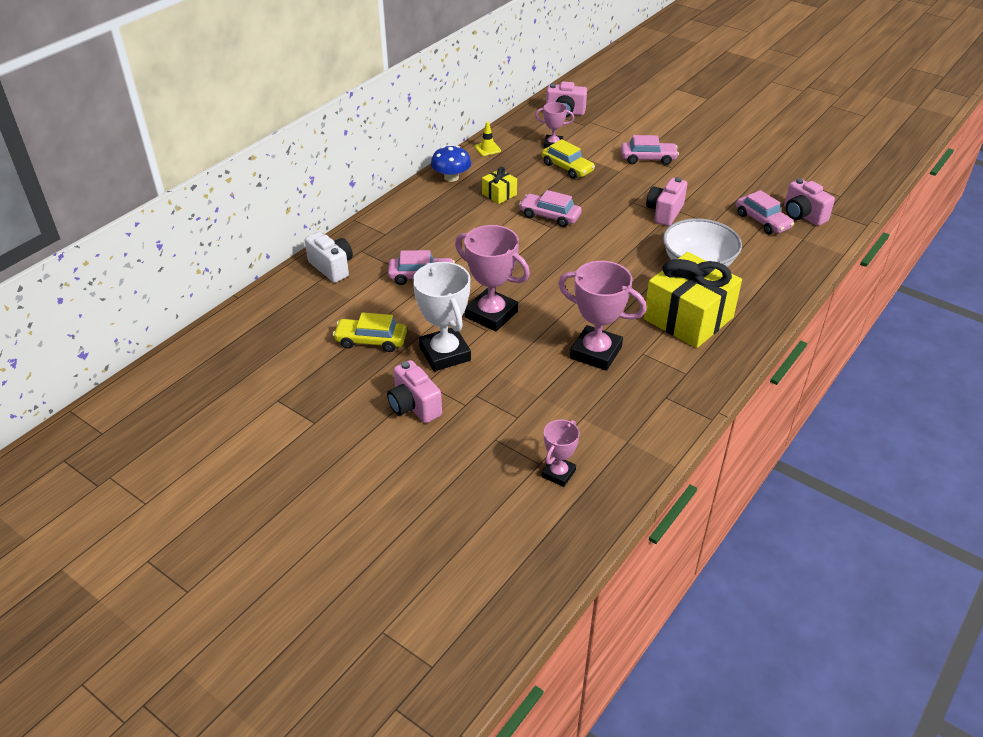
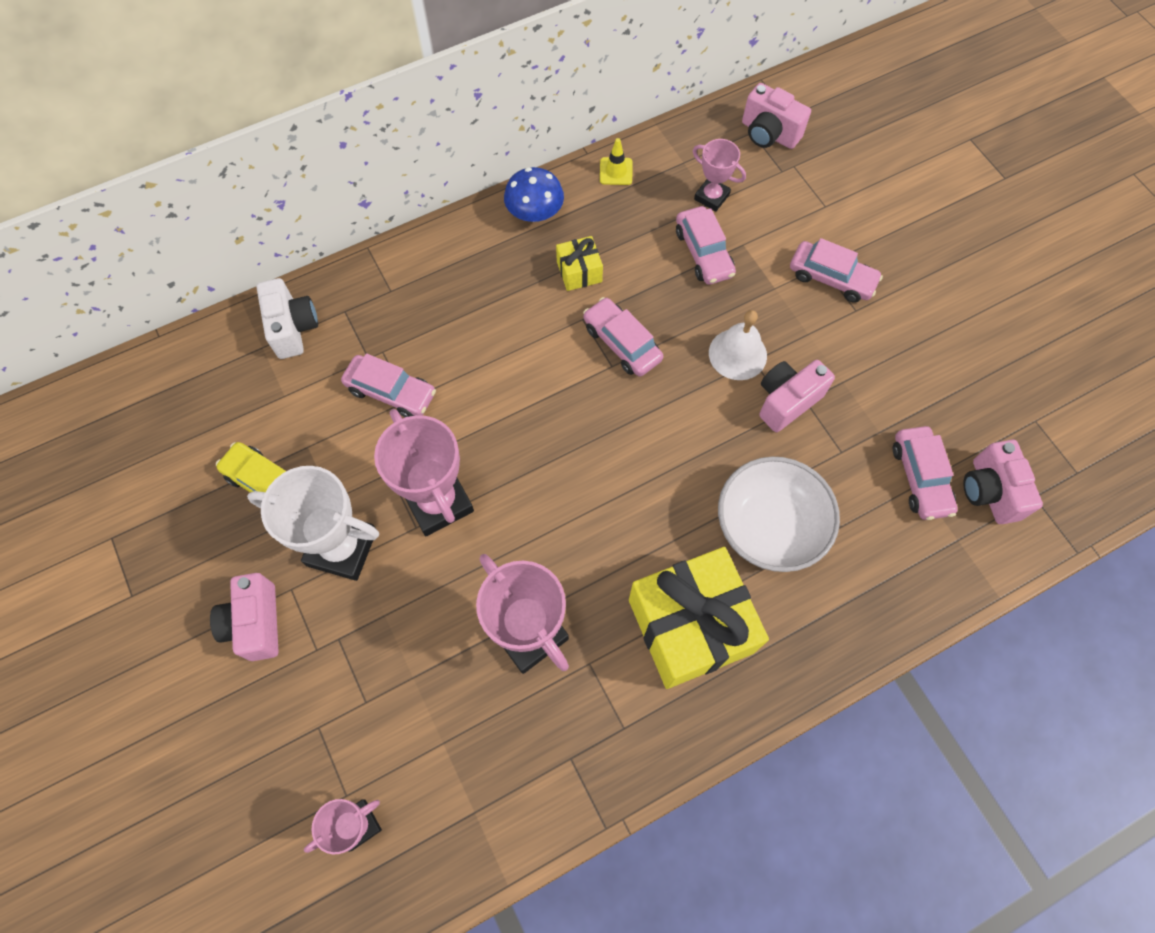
camera: 25 degrees right, 25 degrees up
white trophy [413,262,471,371] -> white trophy turned 75 degrees counterclockwise [247,466,379,581]
yellow car [542,139,595,179] -> pink car [676,206,736,285]
none -> white bell [709,310,767,380]

